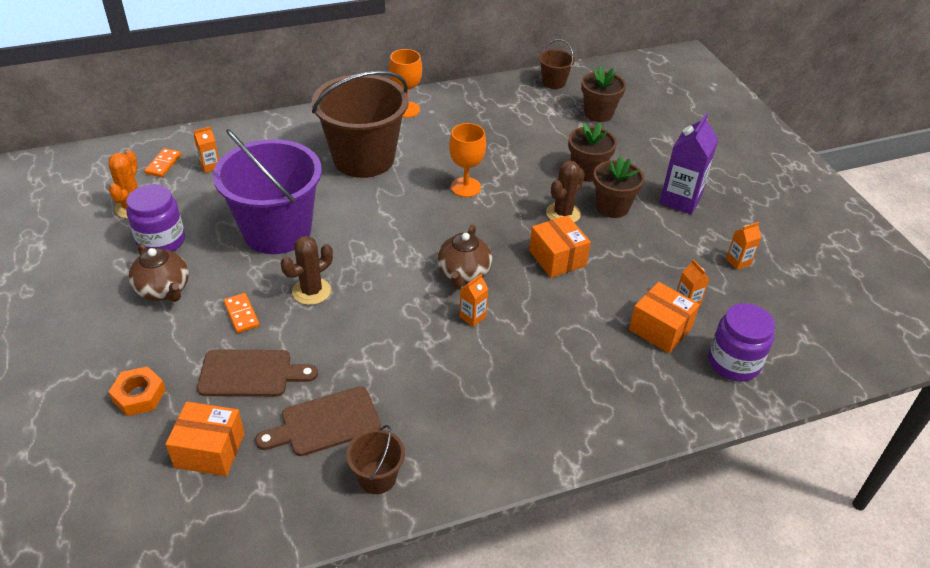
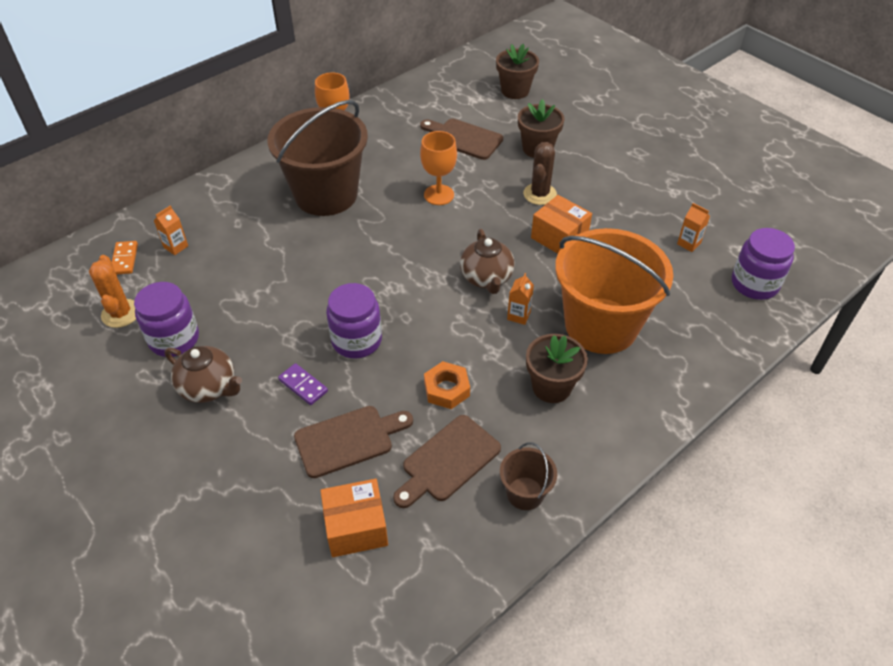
camera: 20 degrees left, 5 degrees up
orange nut [109,366,166,416] -> orange nut moved to [424,361,470,409]
purple bucket [213,129,322,254] -> none
orange domino [224,293,259,333] -> purple domino [278,363,328,405]
brown cactus [281,236,333,305] -> purple jar [326,283,382,358]
brown bucket [539,39,575,89] -> none
brown flower pot [593,156,644,218] -> brown flower pot moved to [526,334,588,403]
orange box [629,282,700,353] -> none
purple carton [659,113,718,215] -> none
orange carton [726,222,761,270] -> none
none -> brown cutting board [420,119,503,160]
none -> orange bucket [555,228,673,354]

